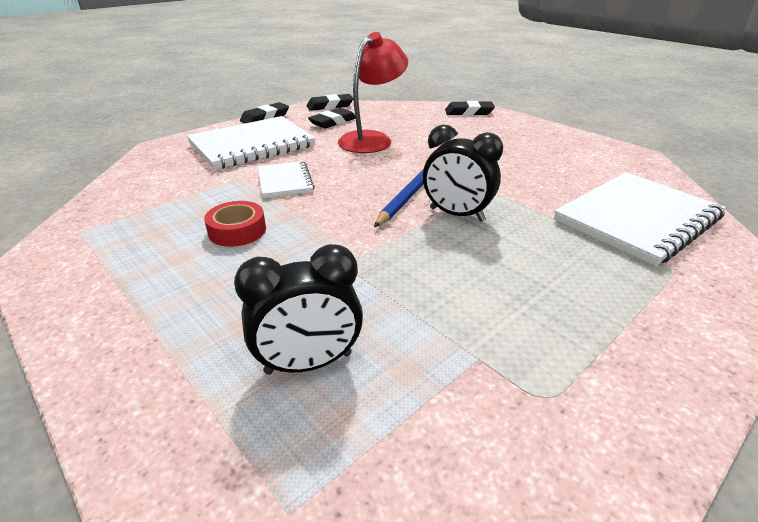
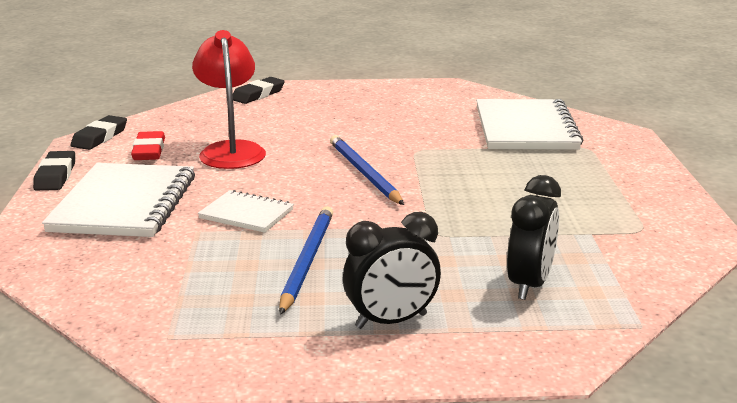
camera: 50 degrees left, 10 degrees down
red tape [204,201,266,247] -> blue pencil [279,206,333,315]
black eraser [308,108,355,128] -> red eraser [131,131,165,160]
black clock [423,125,503,222] -> black clock moved to [343,212,441,329]

